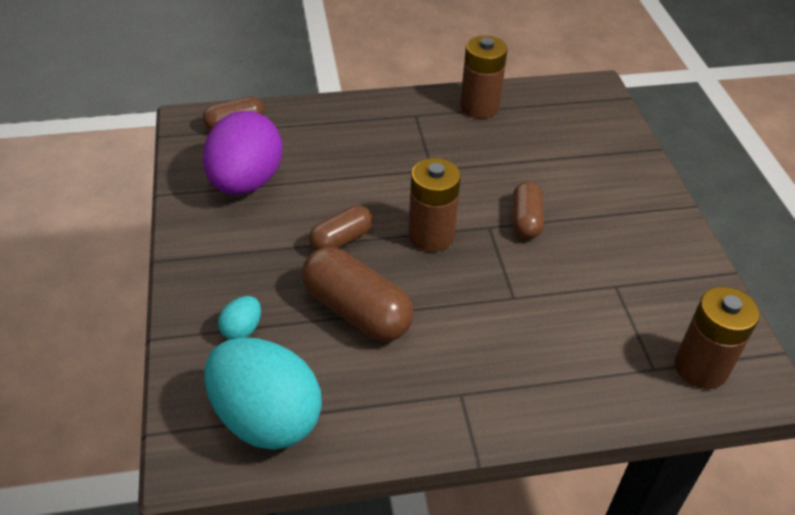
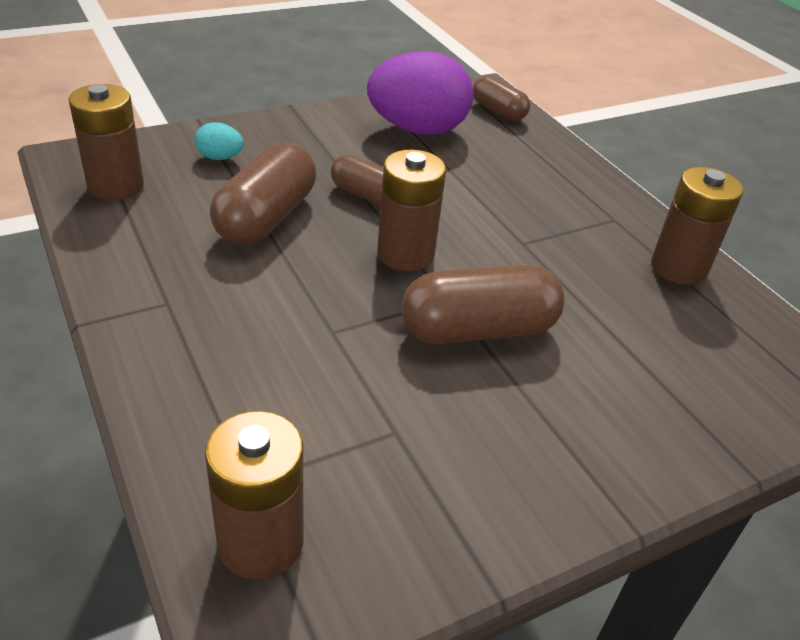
camera: 70 degrees right, 5 degrees down
turquoise egg [205,337,322,449] -> brown battery [69,84,144,200]
brown capsule [513,182,544,239] -> brown capsule [402,264,565,344], size x1.67

